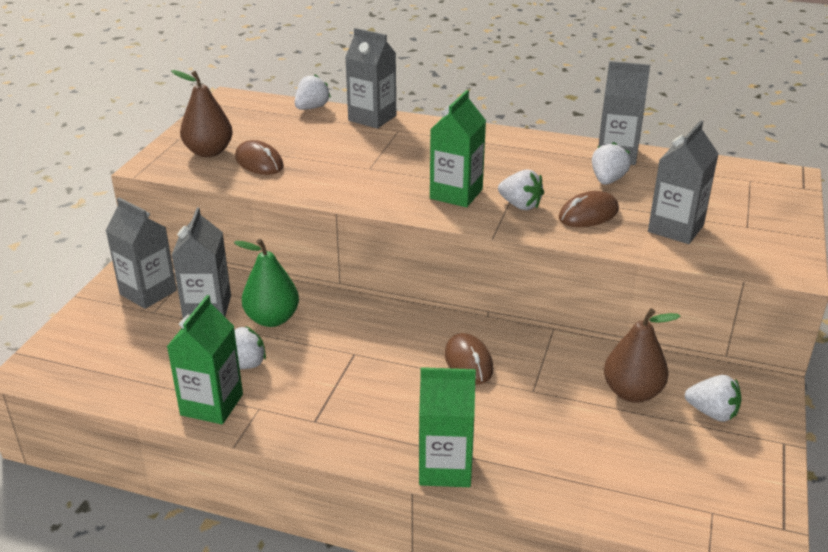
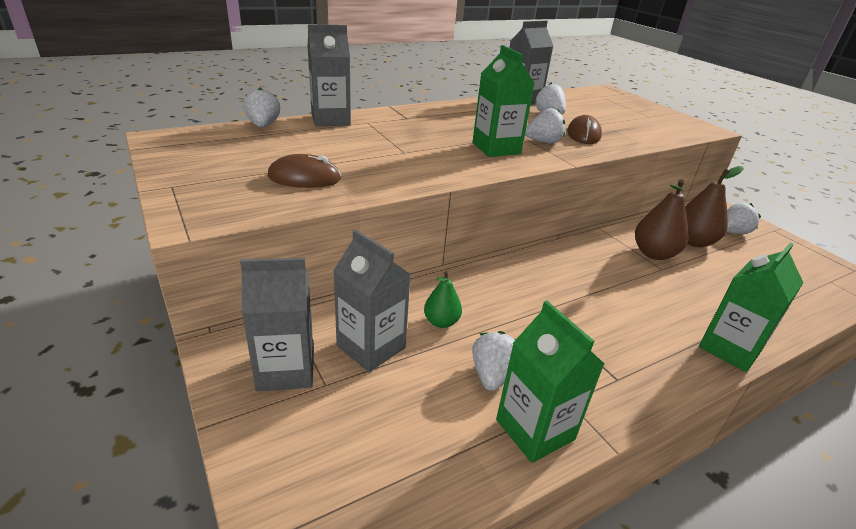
camera: 50 degrees left, 0 degrees up
brown pear [171,70,233,157] -> brown pear moved to [635,179,689,260]
green pear [234,239,299,327] -> green pear [424,271,462,328], size x0.61
brown mouse [445,333,493,385] -> none
grey carton [648,120,719,244] -> none

